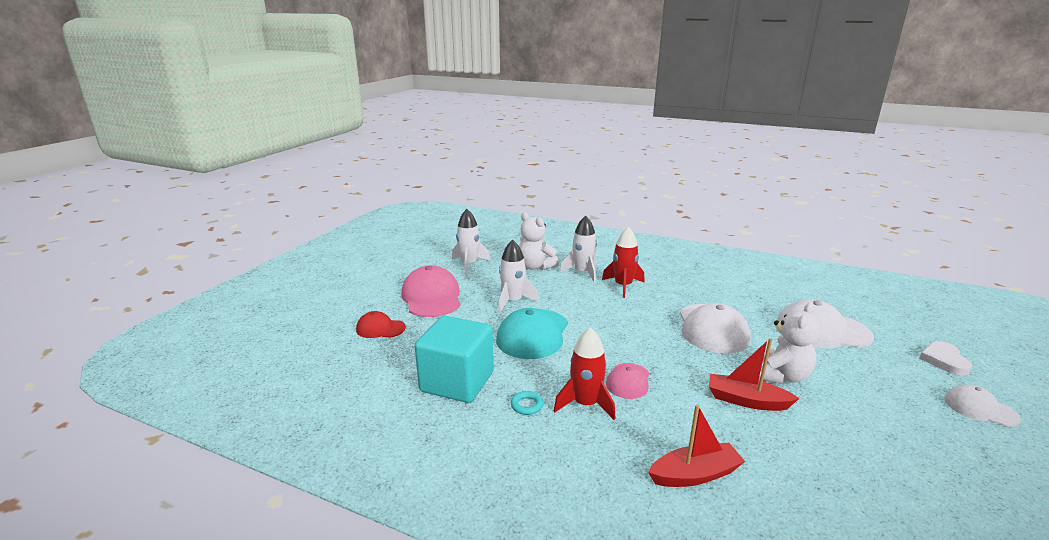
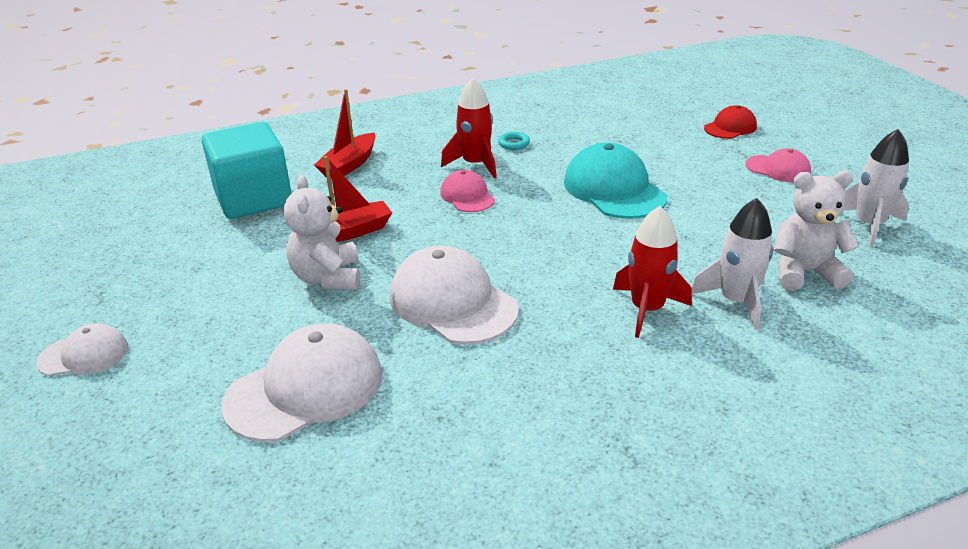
camera: 135 degrees right, 10 degrees up
pink cap [401,265,461,317] -> pink cap [745,148,811,182], size x0.56
turquoise cube [415,316,494,403] -> turquoise cube moved to [202,122,292,219]
white rocket [498,239,539,313] -> none
white heart [919,341,972,376] -> none

